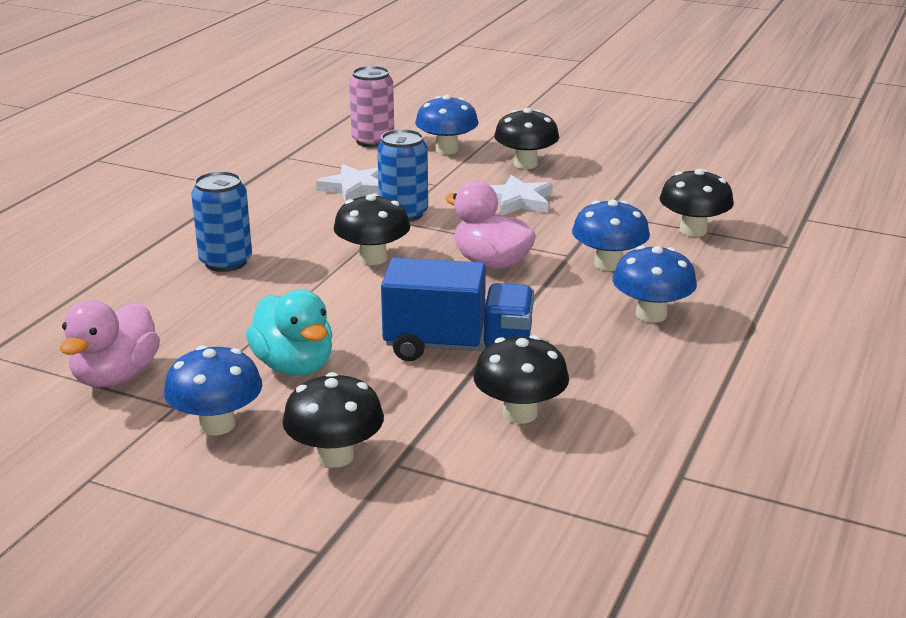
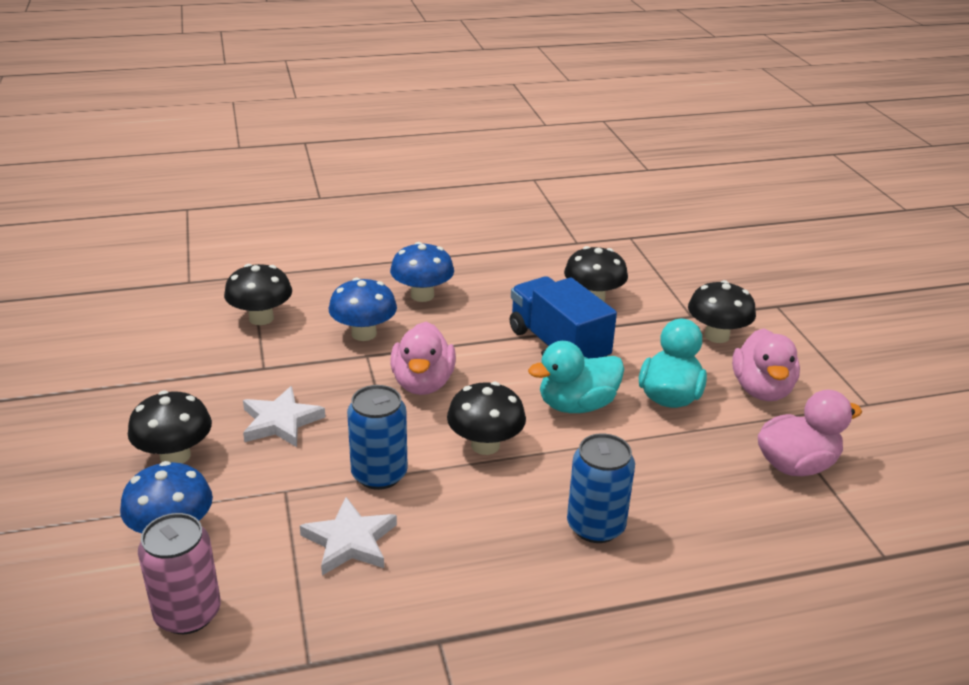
camera: 130 degrees left, 5 degrees up
blue mushroom [164,345,262,436] -> pink duck [732,329,800,401]
none -> turquoise duck [528,341,624,413]

